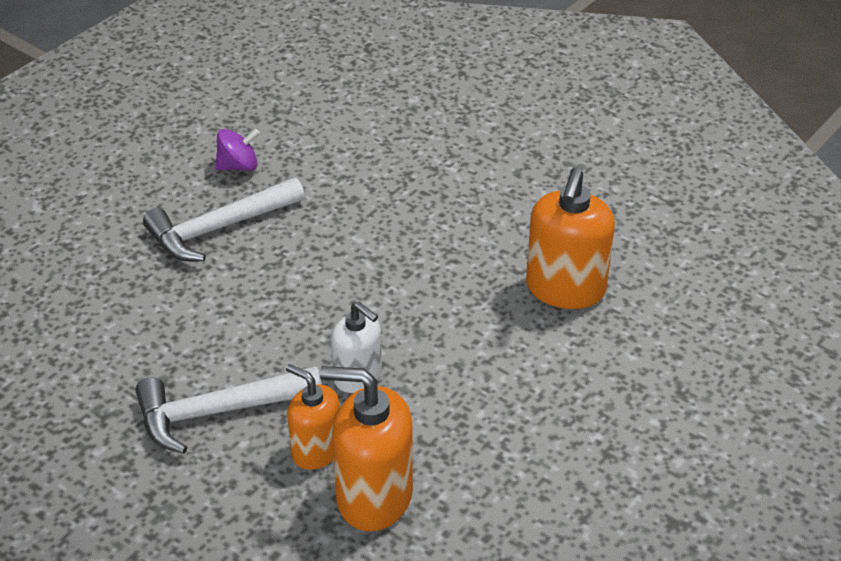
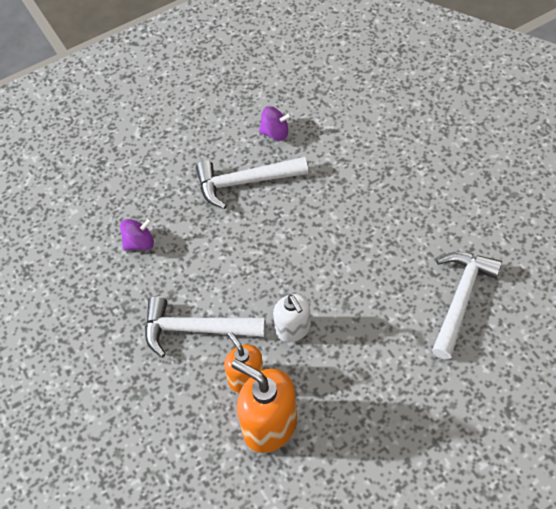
camera: 25 degrees right, 15 degrees up
orange soap dispenser [526,168,615,309] -> white hammer [432,252,502,359]
none -> purple spinning top [120,218,154,250]

